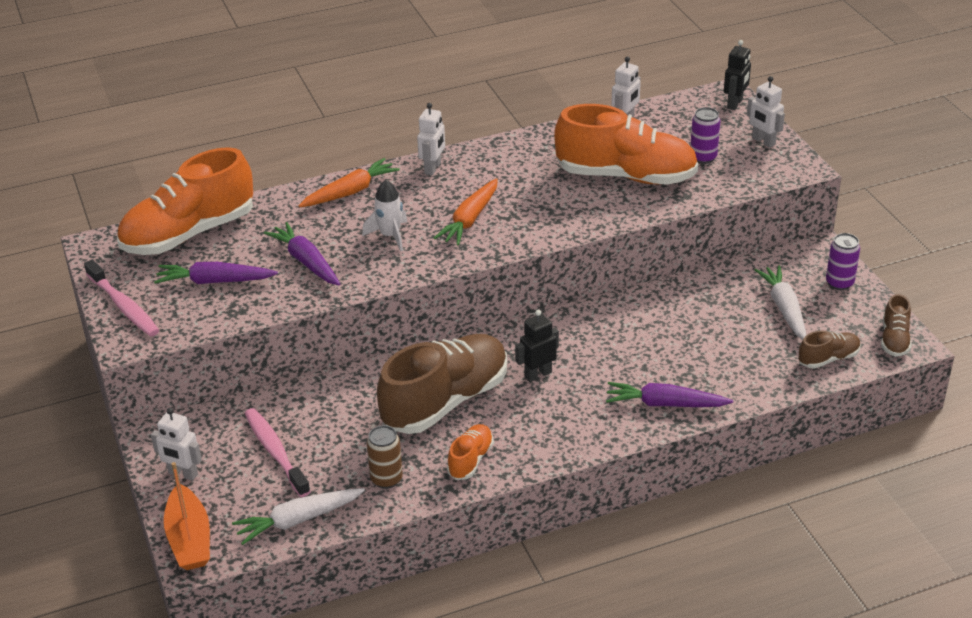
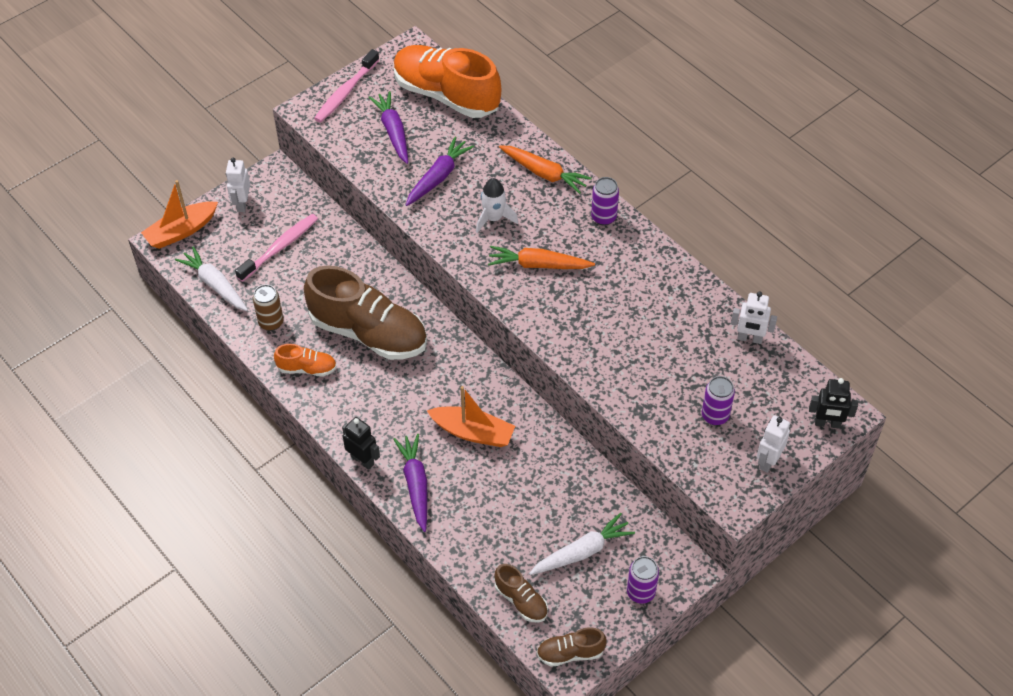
camera: 70 degrees right, 15 degrees up
white robot [417,103,445,175] -> purple can [591,177,619,226]
black robot [515,310,559,382] -> black robot moved to [342,417,380,470]
orange shoe [554,104,698,185] -> none
none -> orange boat [427,386,515,447]

